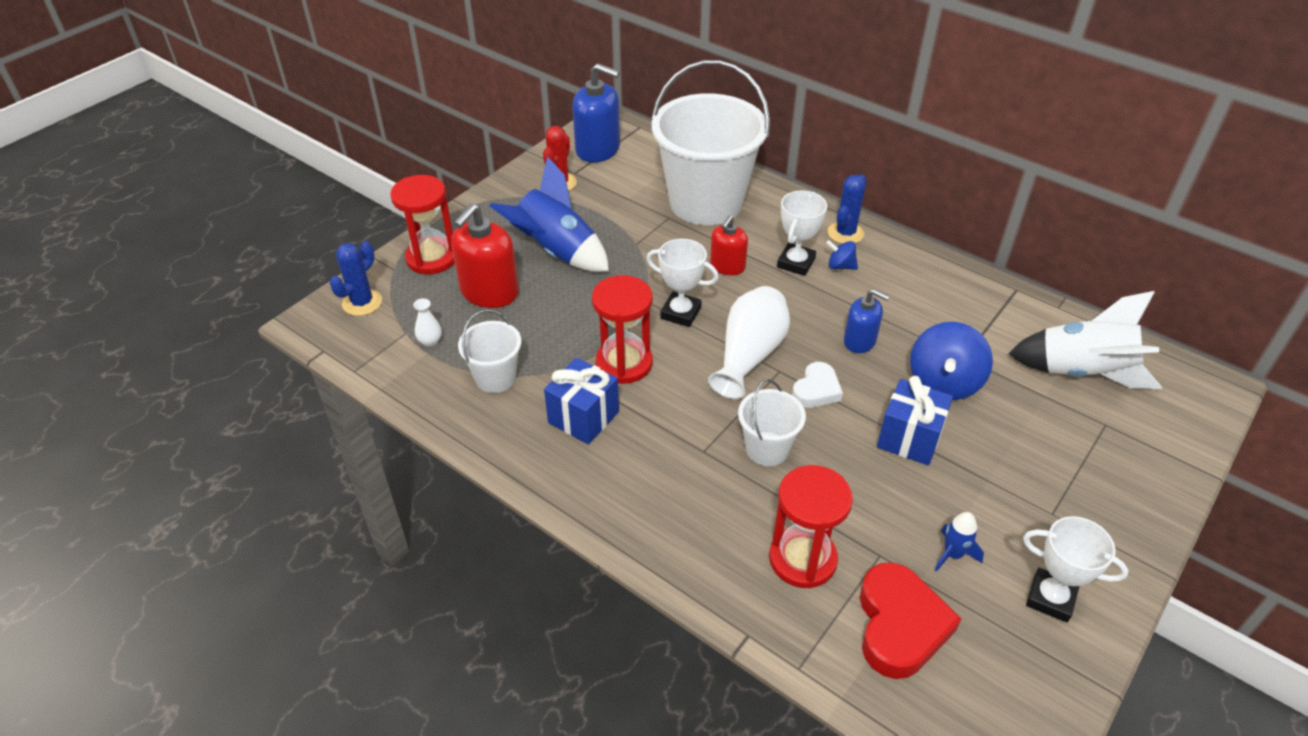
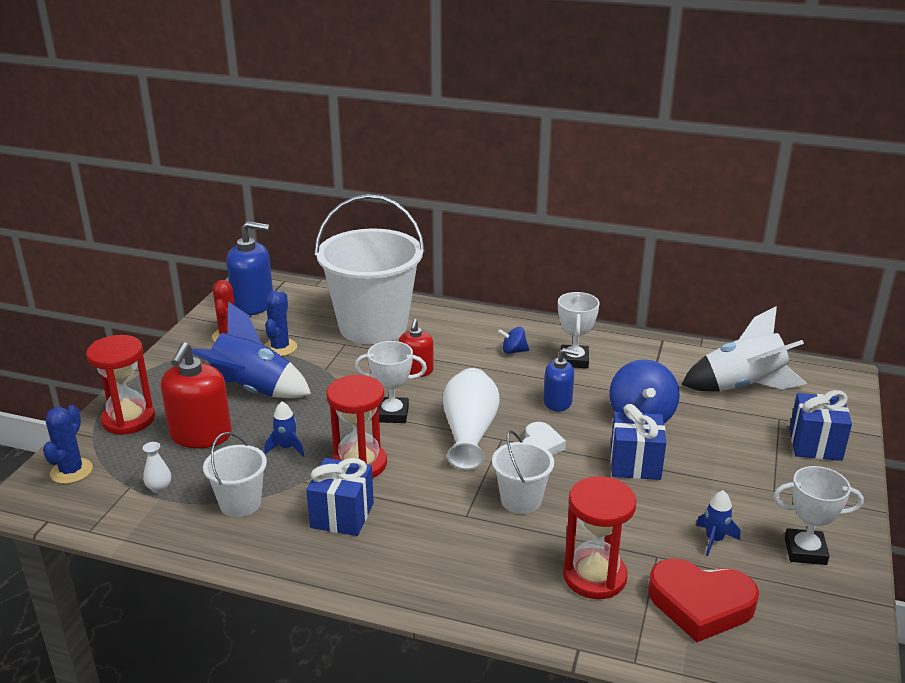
camera: 20 degrees left, 15 degrees down
white trophy [777,190,827,276] -> white trophy moved to [558,292,600,368]
blue cactus [828,174,867,244] -> blue cactus moved to [264,291,297,356]
red heart [860,562,962,679] -> red heart turned 120 degrees clockwise [648,559,759,642]
none -> blue rocket [264,402,304,456]
none -> blue gift [789,390,852,461]

